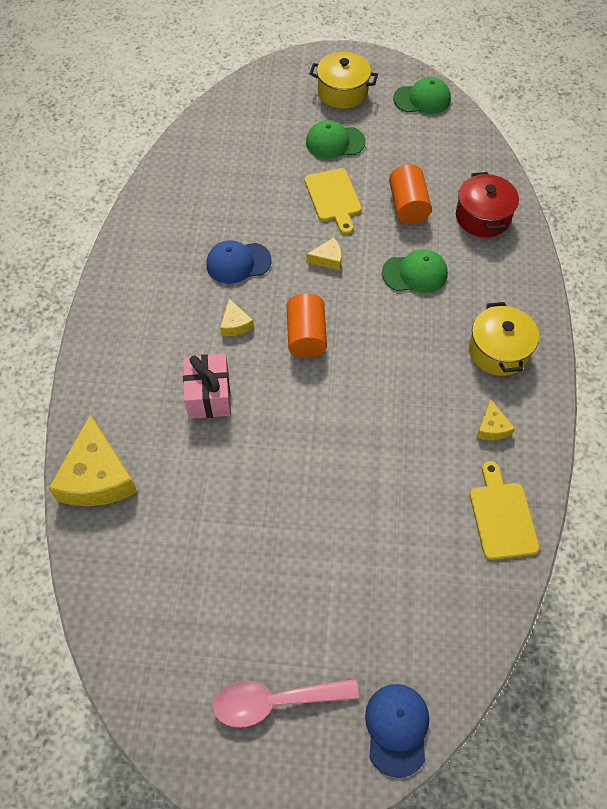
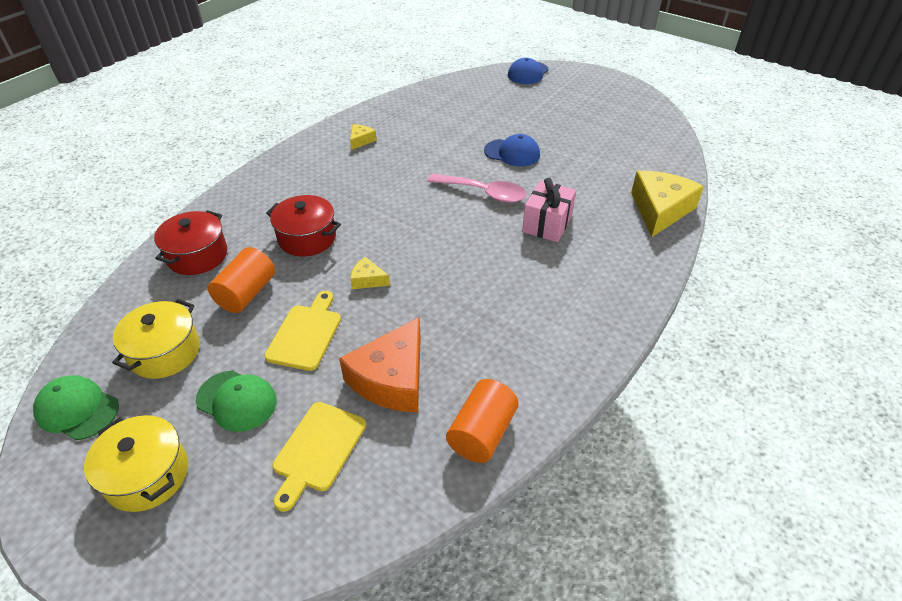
camera: 150 degrees left, 15 degrees down
blue cap [206,240,272,284] -> blue cap moved to [484,134,540,167]
pink spoon [213,679,359,728] -> pink spoon moved to [427,174,527,203]
yellow cheese [220,299,254,336] -> none
orange cylinder [287,293,327,358] -> orange cylinder moved to [446,379,519,463]
green cap [382,249,448,293] -> red pot [266,195,341,257]
yellow pot [469,302,539,376] -> yellow pot moved to [112,299,200,379]
yellow cutting board [470,461,539,560] -> yellow cutting board moved to [273,402,366,512]
none -> orange cheese [339,317,421,412]

